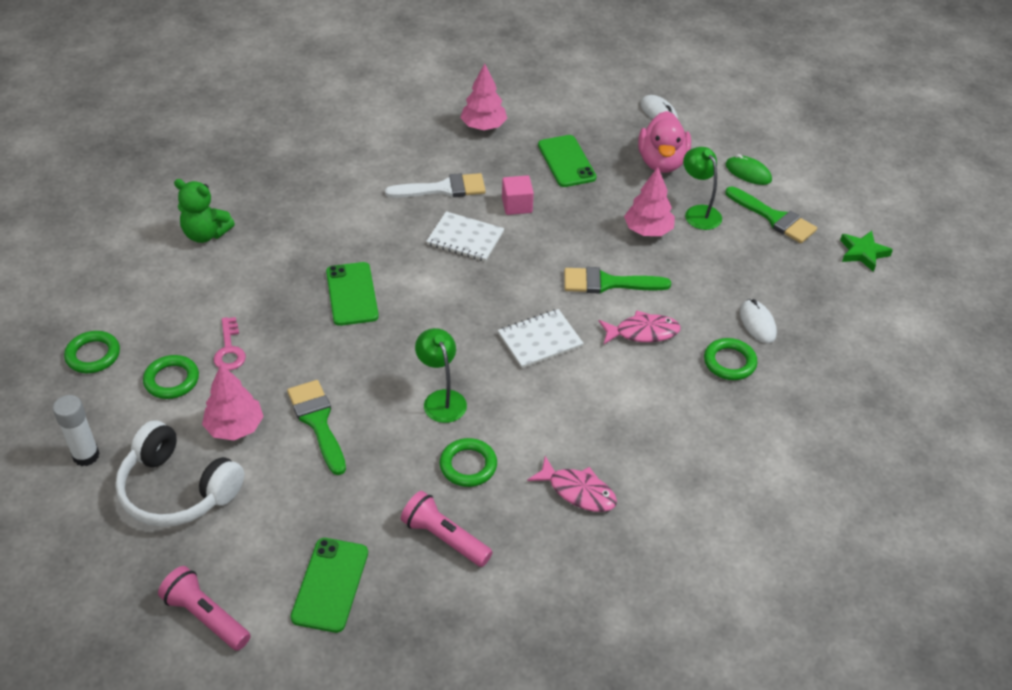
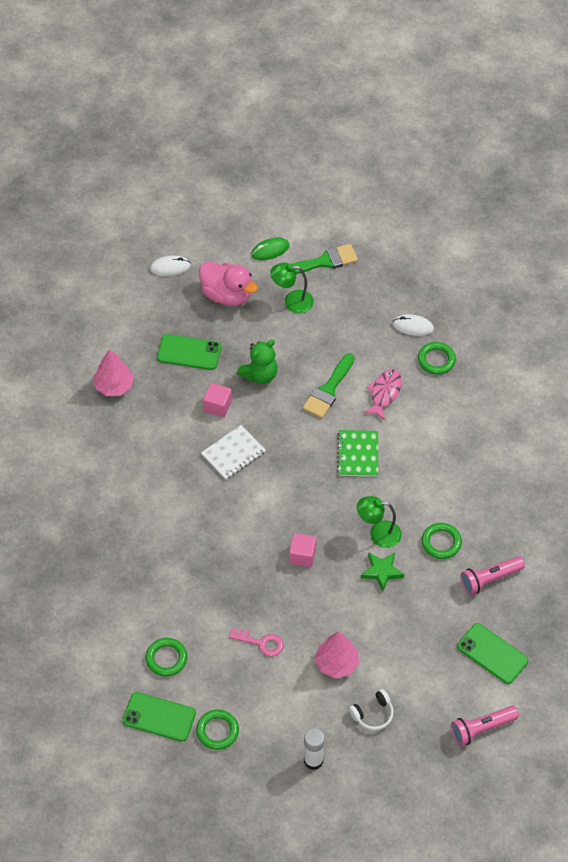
camera: 60 degrees left, 10 degrees up
white headphones [115,420,244,527] -> white headphones [349,689,394,731], size x0.50
green ring [143,355,199,399] -> green ring moved to [146,638,187,676]
green teddy bear [174,179,235,243] -> green teddy bear moved to [237,339,278,384]
green brush [287,380,346,475] -> none
green phone [326,262,379,326] -> green phone moved to [122,692,196,742]
white brush [385,173,486,198] -> none
white notebook [498,309,584,368] -> green notebook [337,430,378,477]
pink fish [527,456,617,512] -> none
pink tree [624,167,675,236] -> none
green star [840,231,893,272] -> green star moved to [361,552,404,591]
none -> pink cube [289,533,316,567]

